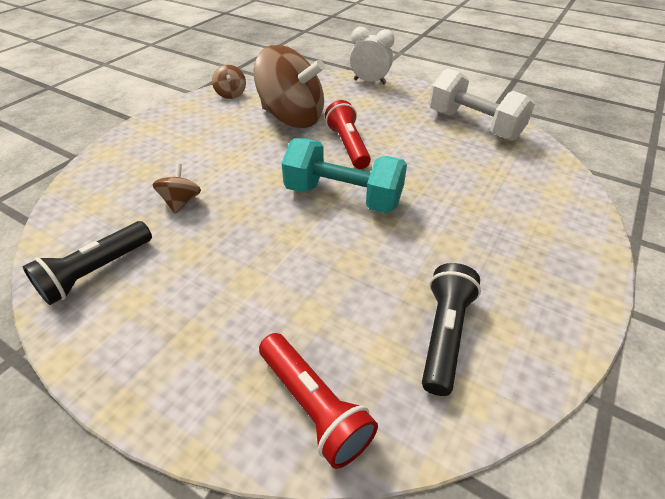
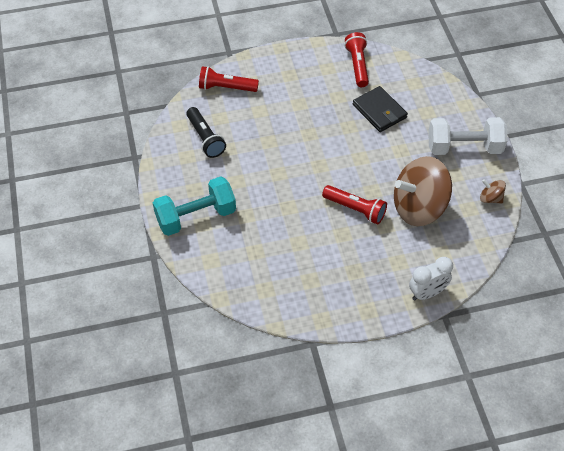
camera: 135 degrees right, 10 degrees up
black flashlight [23,221,152,305] -> red flashlight [345,32,369,87]
brown spinning top [152,163,201,214] -> black wallet [353,86,408,132]
turquoise dumbbell [282,138,407,213] -> turquoise dumbbell moved to [153,176,236,236]
white dumbbell [429,68,535,141] -> white dumbbell moved to [428,117,507,155]

